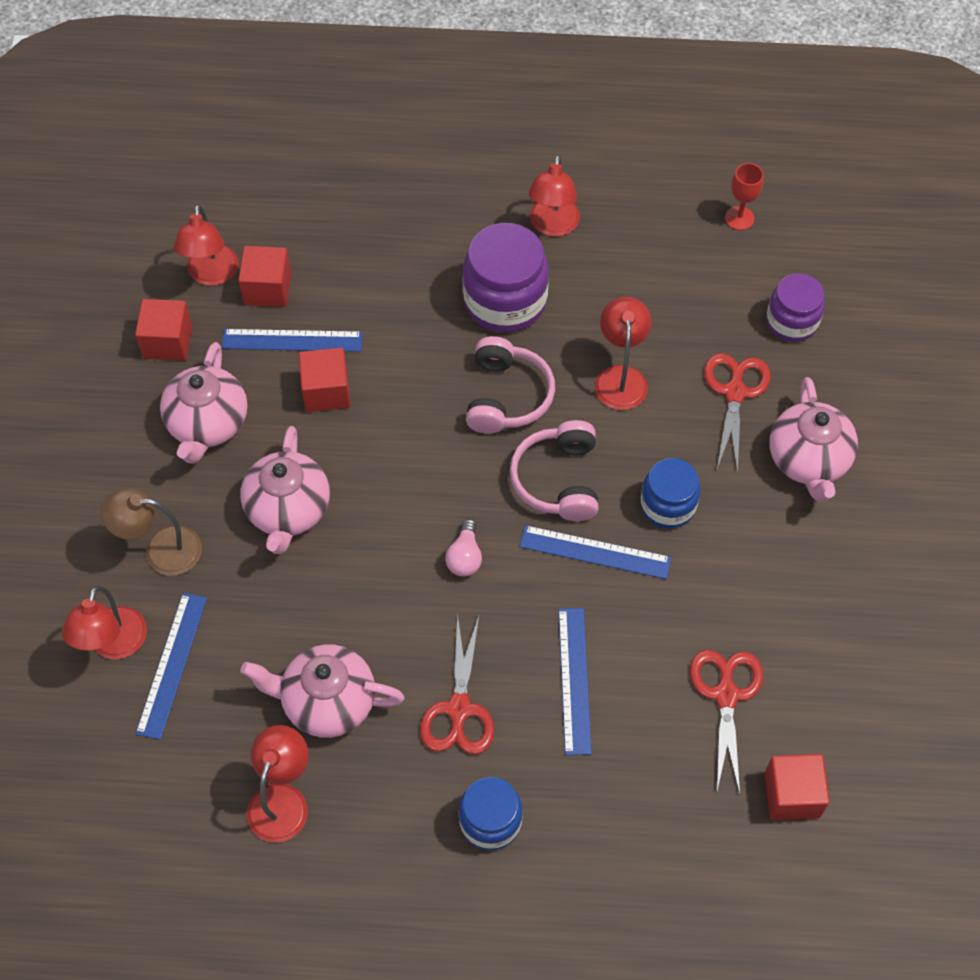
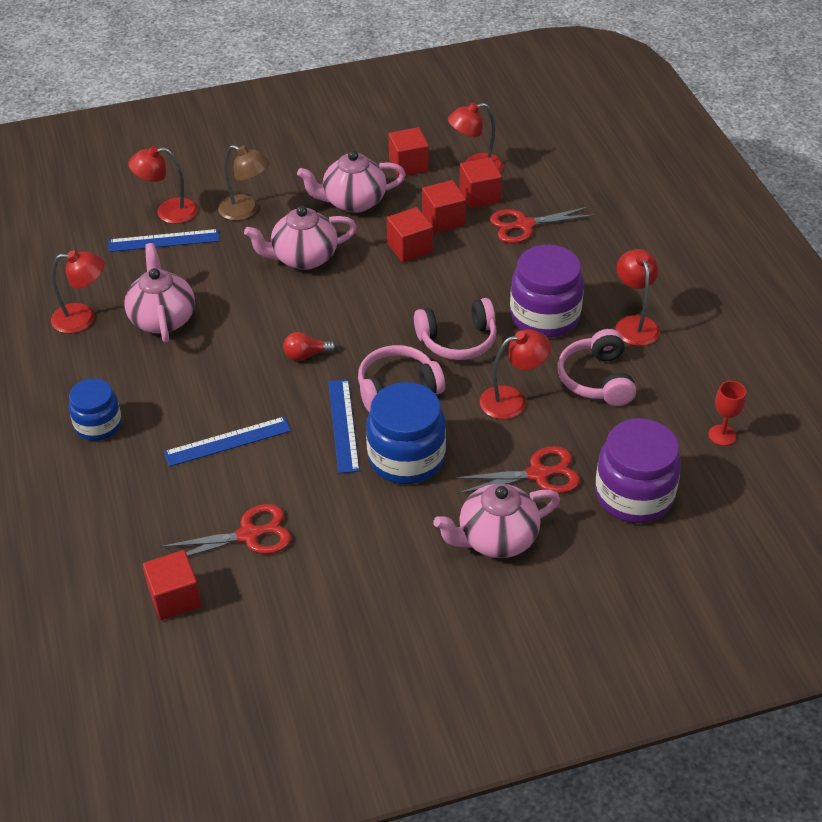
camera: 70 degrees right, 15 degrees down
brown lamp [100,488,202,576] -> brown lamp turned 135 degrees clockwise [218,145,270,221]
blue ruler [221,329,363,352] -> red cube [422,180,466,233]
red scissors [420,613,494,754] -> red scissors moved to [490,207,595,243]
pink light bulb [445,519,482,577] -> red light bulb [283,332,336,361]
red lamp [528,154,580,237] -> red lamp turned 90 degrees clockwise [616,249,660,346]
blue jar [640,458,700,529] -> blue jar [366,382,446,484], size x1.59
purple jar [766,273,825,342] -> purple jar [595,418,681,523], size x1.59
none -> pink headphones [558,329,636,406]

